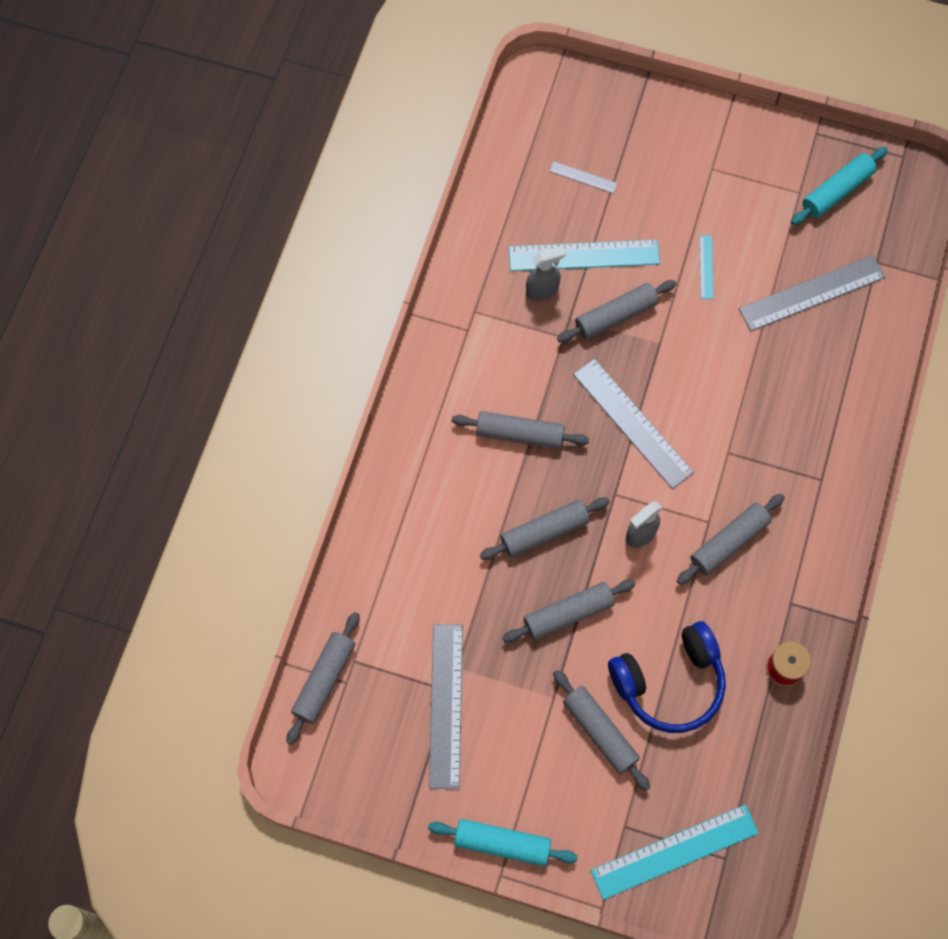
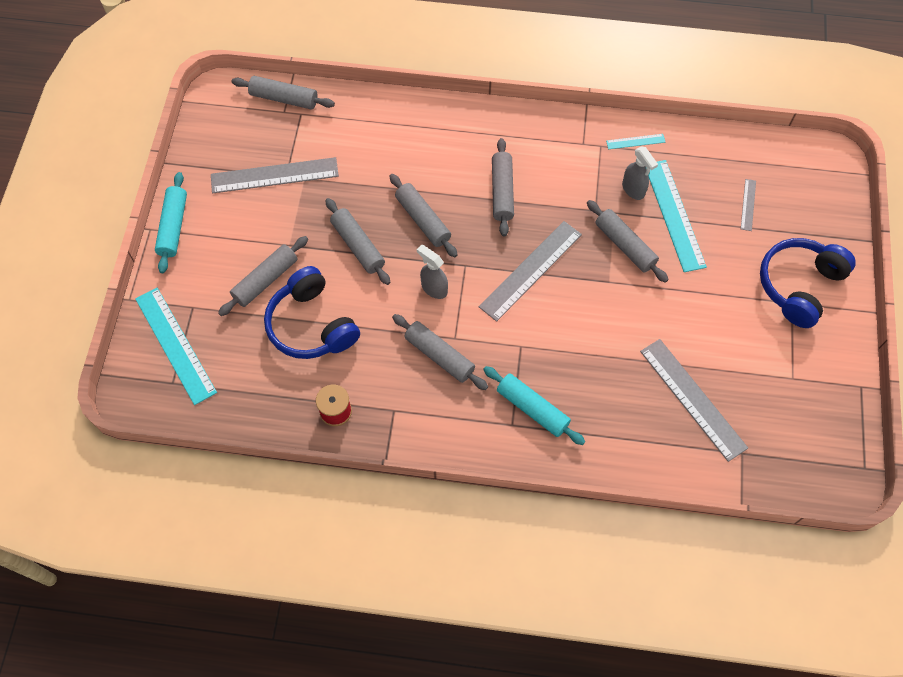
camera: 80 degrees right, 5 degrees down
turquoise ruler [699,235,713,299] -> turquoise ruler moved to [606,134,665,149]
turquoise rolling pin [791,147,888,225] -> turquoise rolling pin moved to [483,366,585,445]
none -> blue headphones [760,238,856,328]

